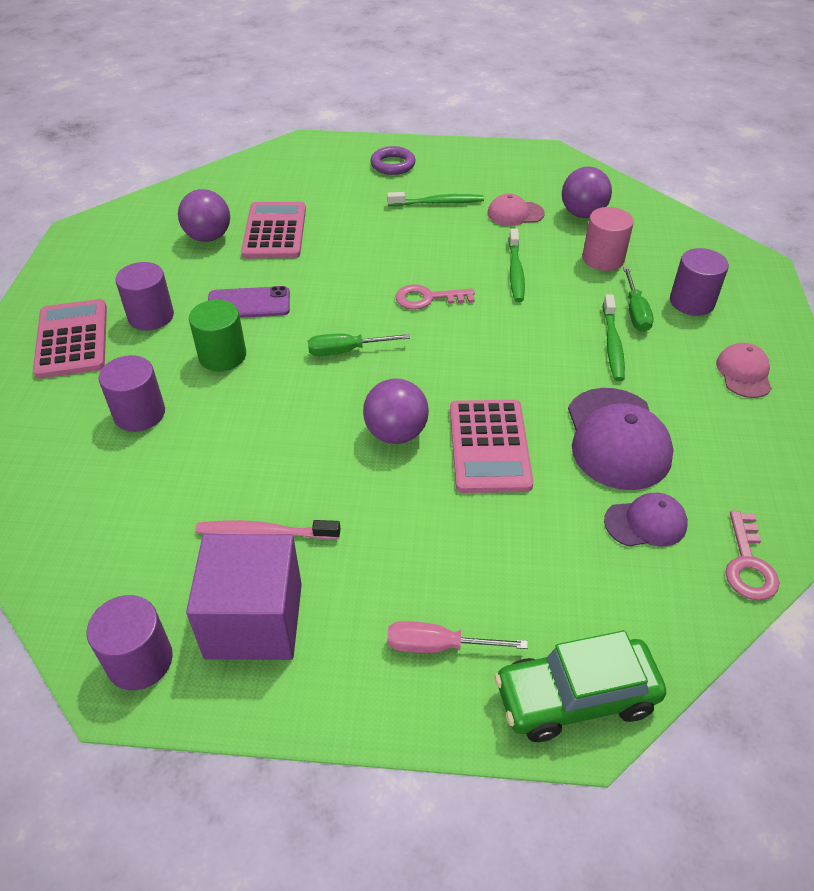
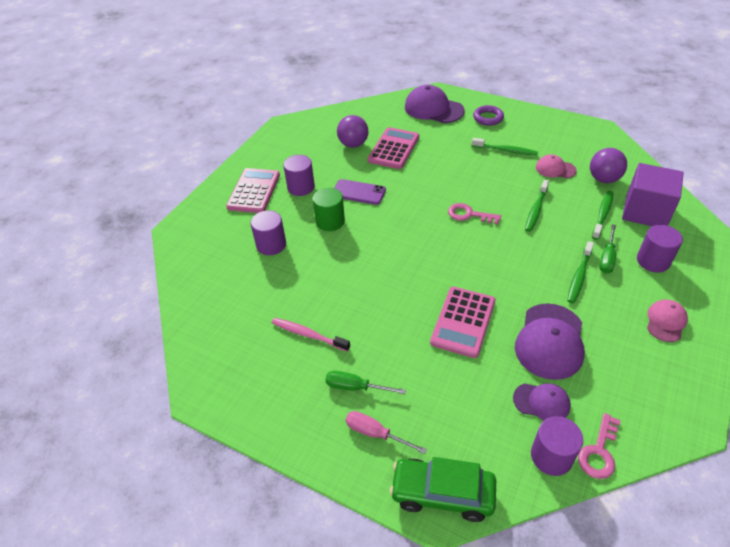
camera: 25 degrees right, 0 degrees up
purple cylinder [87,595,173,690] -> purple cylinder moved to [531,416,583,476]
purple cube [186,534,302,660] -> purple cube moved to [622,163,684,226]
green screwdriver [308,334,410,356] -> green screwdriver moved to [325,371,406,394]
purple ball [363,378,429,444] -> none
pink cylinder [582,207,634,271] -> green toothbrush [592,191,613,240]
none -> purple cap [405,85,465,123]

